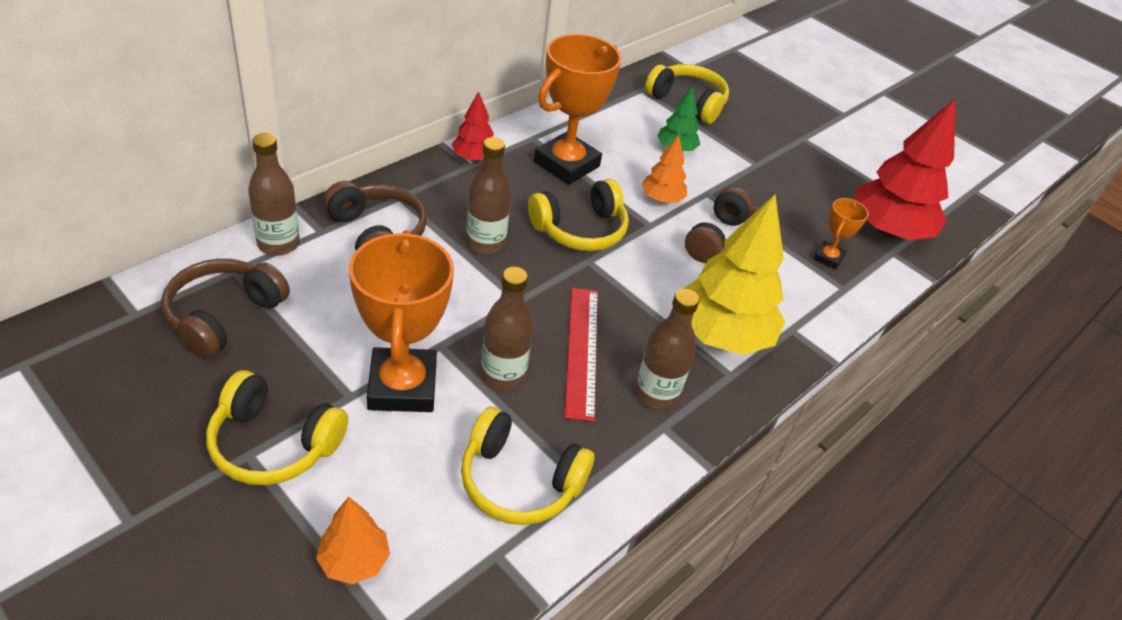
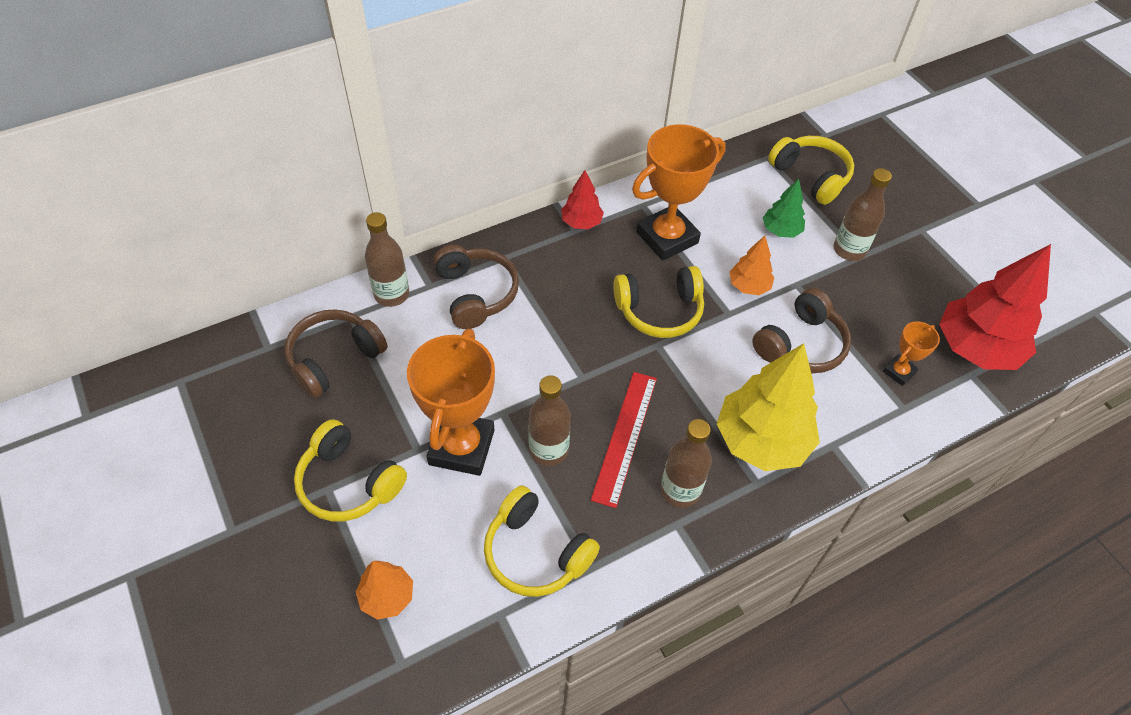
camera: 20 degrees right, 10 degrees up
brown bottle [466,137,511,254] -> brown bottle moved to [833,168,892,261]

